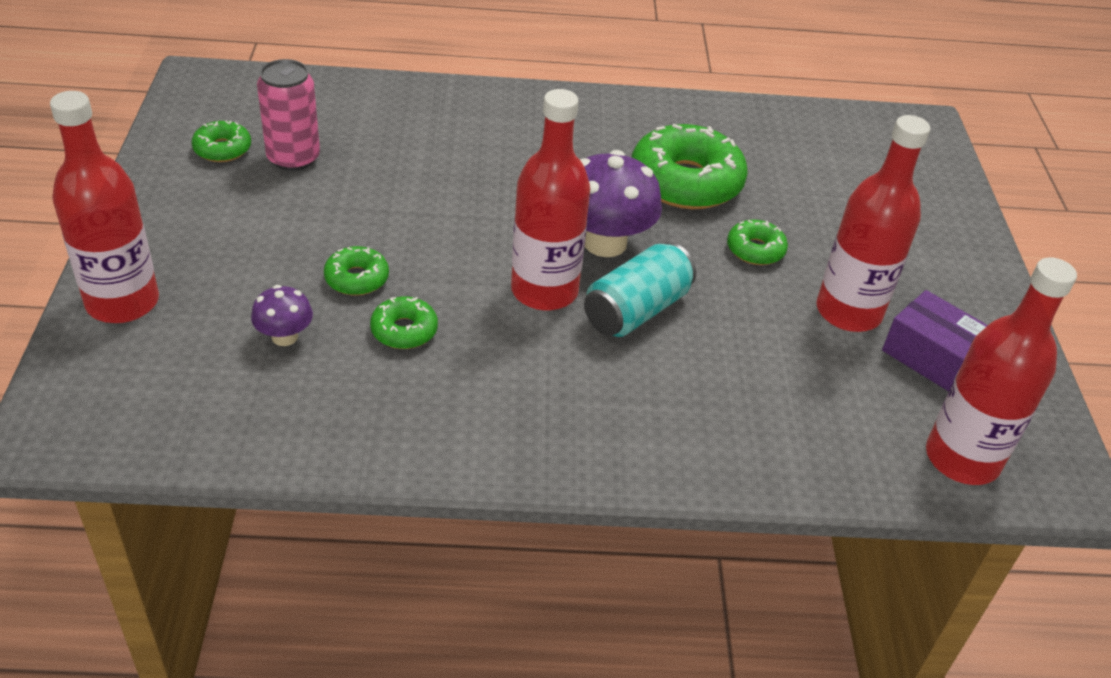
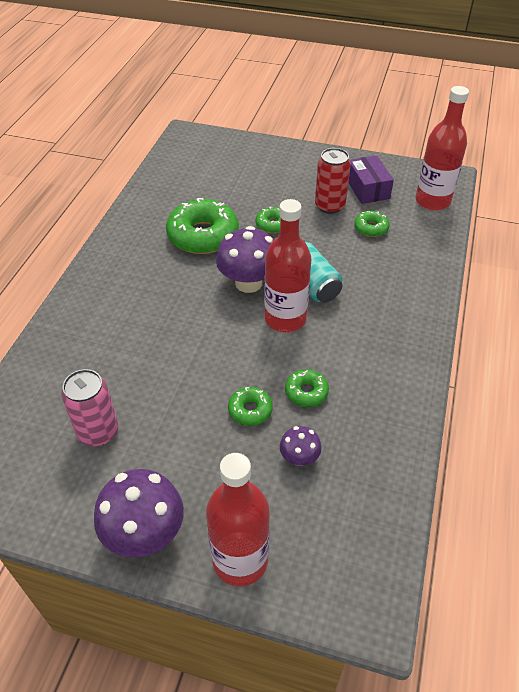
camera: 70 degrees left, 5 degrees up
green donut [192,120,251,162] -> green donut moved to [354,211,390,237]
red bottle [816,115,930,332] -> red can [315,148,351,214]
purple box [882,290,988,391] -> purple box turned 75 degrees counterclockwise [349,155,394,204]
none -> purple mushroom [94,469,184,558]

